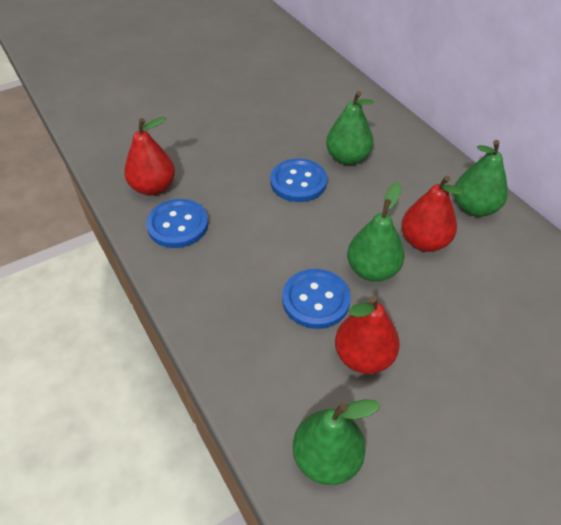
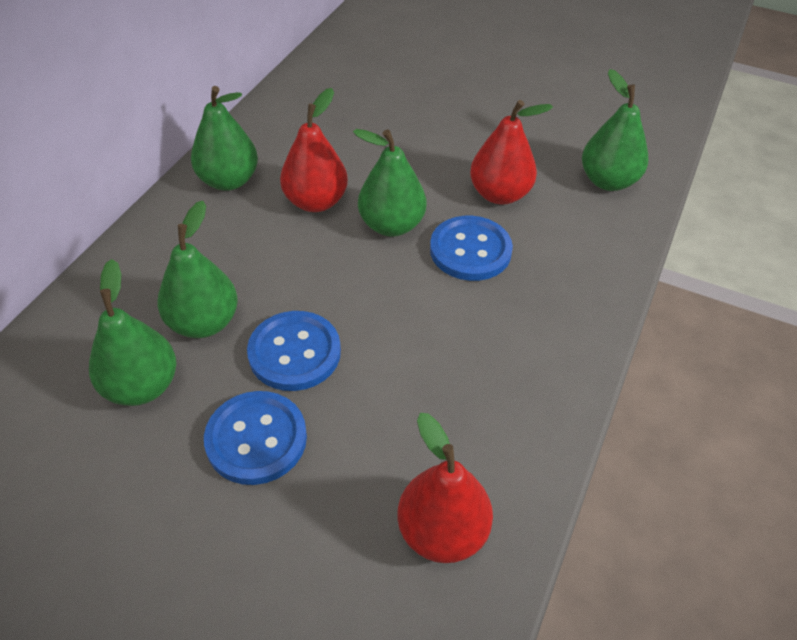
camera: 125 degrees left, 0 degrees up
blue button [146,199,208,248] -> blue button moved to [204,391,307,485]
none -> green pear [89,259,177,406]

